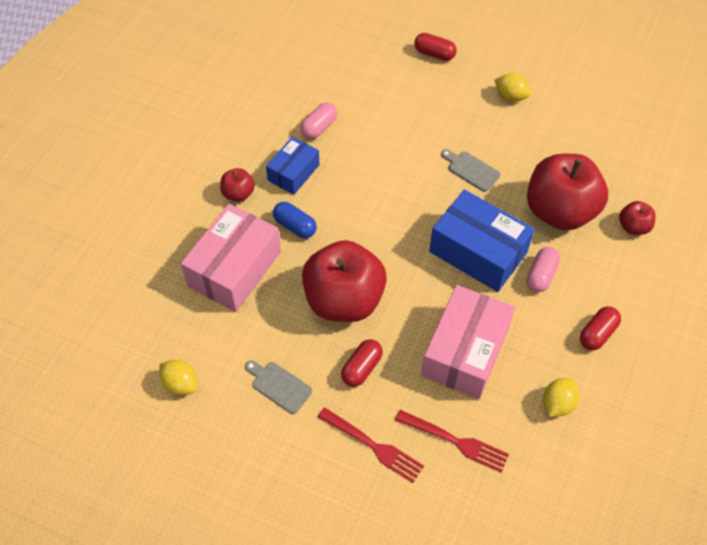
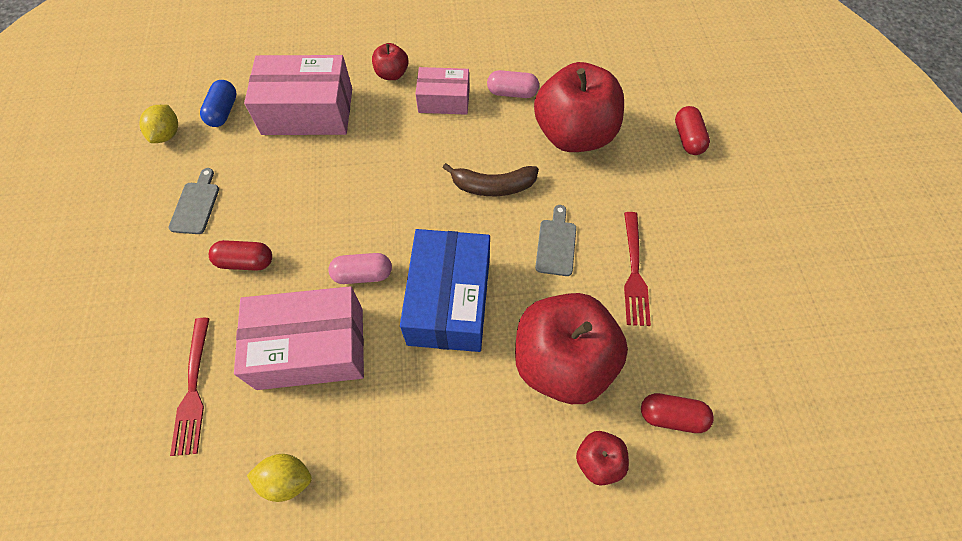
camera: 60 degrees right, 5 degrees up
blue box [266,136,320,195] -> pink box [415,67,470,115]
blue capsule [273,202,317,238] -> blue capsule moved to [200,80,237,127]
red apple [302,240,387,322] -> red apple moved to [534,62,624,152]
red fork [318,407,424,483] -> red fork moved to [624,212,651,326]
yellow lemon [494,73,531,102] -> none
pink capsule [527,247,560,292] -> pink capsule moved to [328,253,392,284]
red capsule [580,306,621,350] -> red capsule moved to [641,393,714,433]
none -> brown banana [443,163,539,196]

